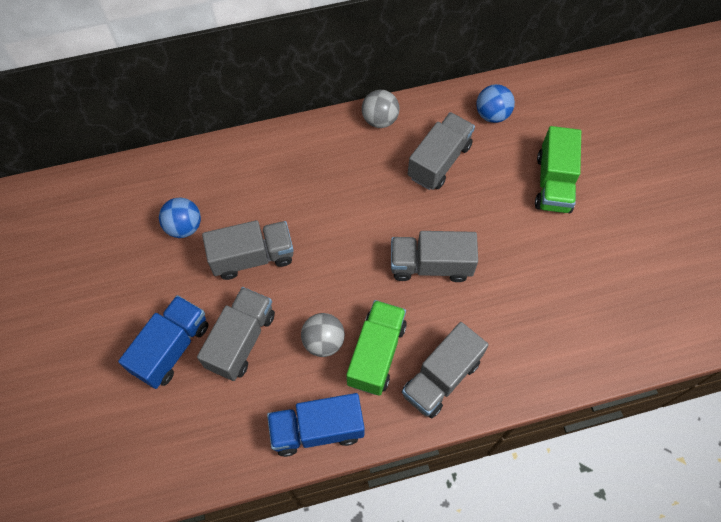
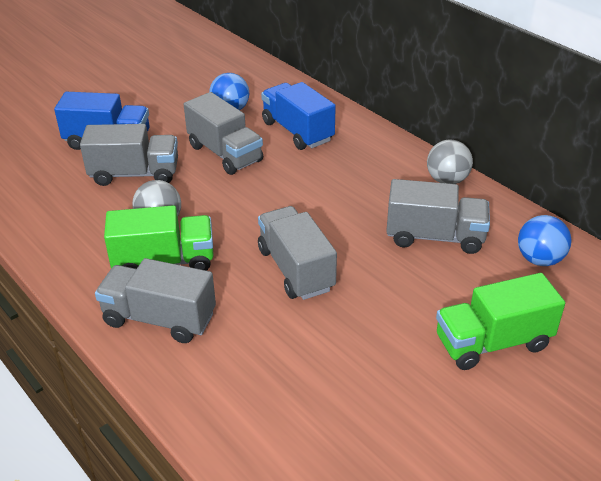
camera: 65 degrees right, 25 degrees down
blue truck [267,393,365,457] -> blue truck moved to [261,82,336,150]

